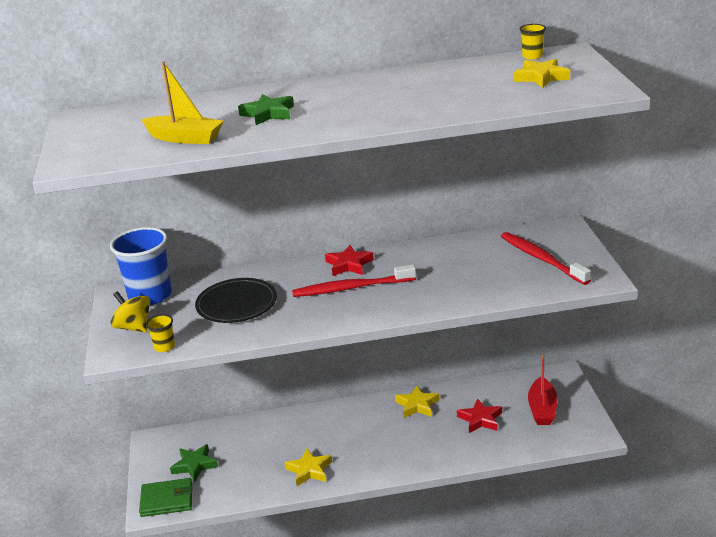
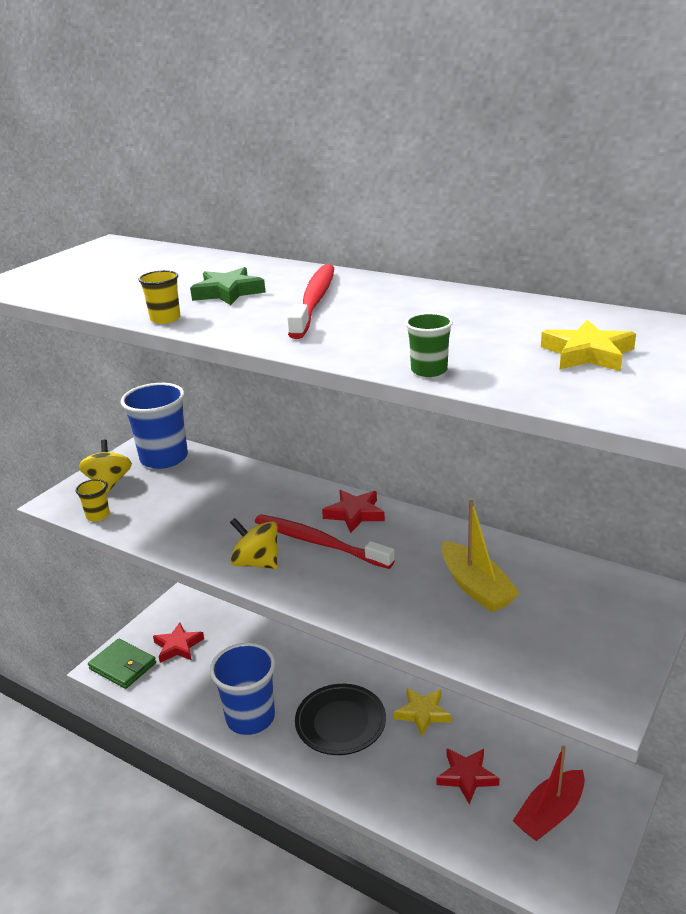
camera: 40 degrees right, 0 degrees up
yellow boat [141,61,224,144] -> yellow boat moved to [442,500,520,612]
green star [170,444,218,481] -> red star [153,622,204,663]
black plate [195,278,277,323] -> black plate moved to [295,684,386,755]
yellow star [285,448,332,486] -> blue cup [210,643,275,735]
red toothbrush [501,232,591,285] -> red toothbrush moved to [287,264,334,339]
yellow cup [520,24,546,59] -> yellow cup moved to [138,270,180,324]
none -> yellow spinning top [230,518,278,569]
none -> green cup [405,313,453,377]

